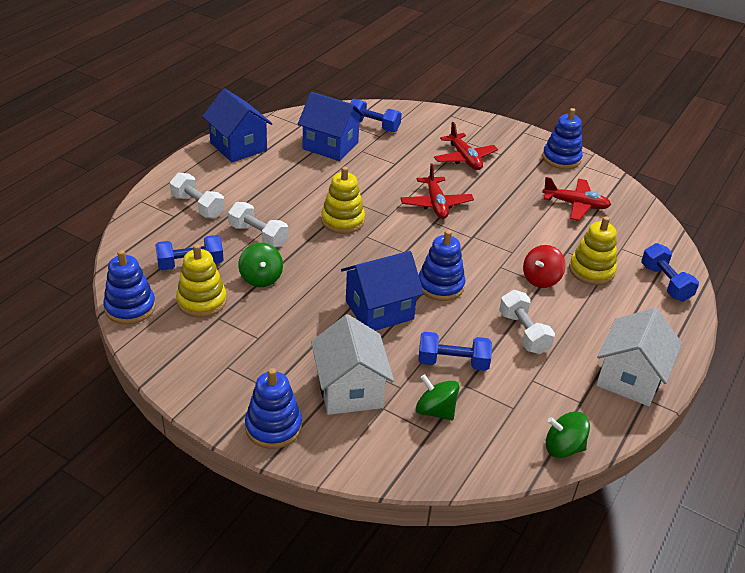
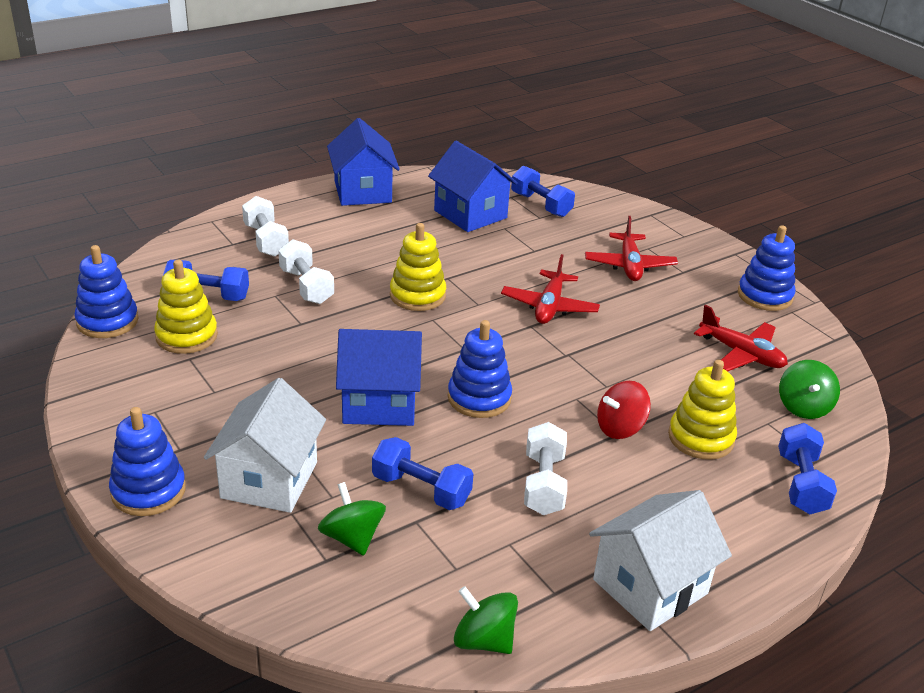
camera: 25 degrees right, 5 degrees down
green spinning top [238,243,283,287] -> green spinning top moved to [779,360,840,419]

